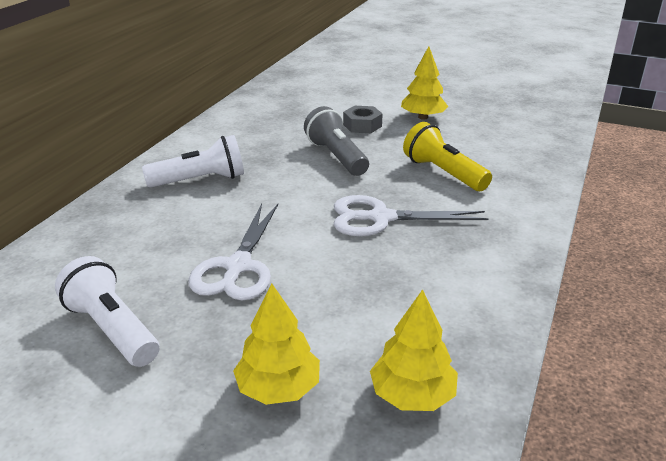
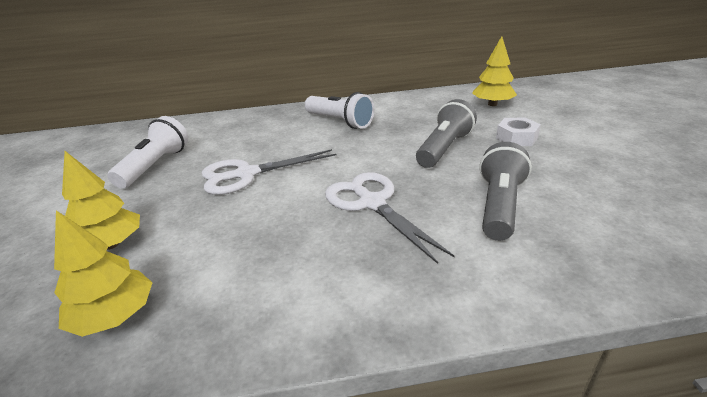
camera: 60 degrees right, 0 degrees up
grey nut [343,106,383,133] -> white nut [496,117,541,146]
yellow tree [401,46,448,120] -> yellow tree moved to [472,36,517,106]
yellow flashlight [403,122,492,191] -> grey flashlight [479,142,532,241]

